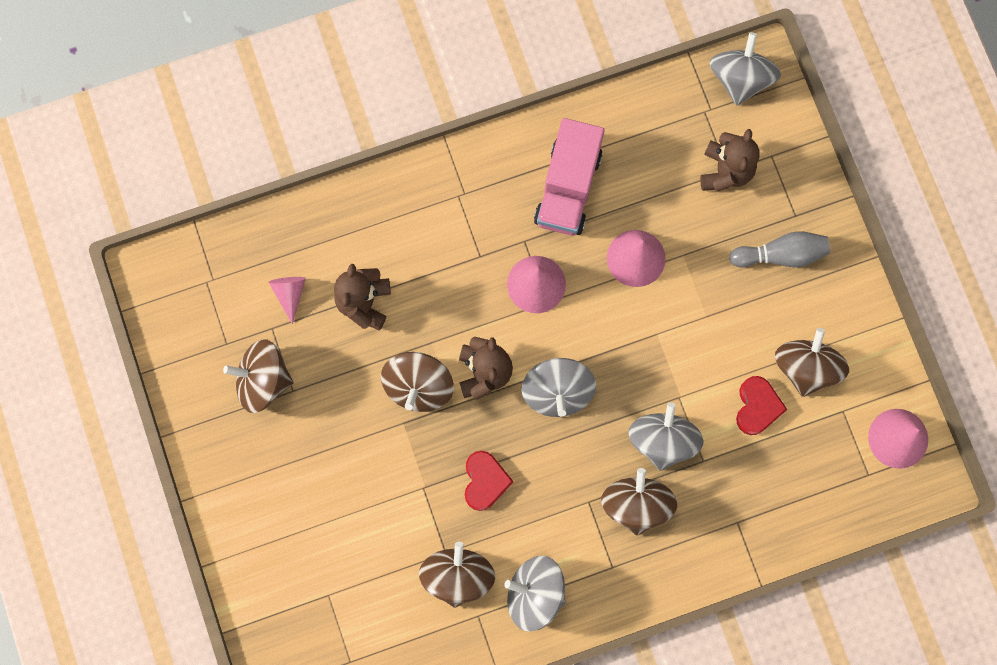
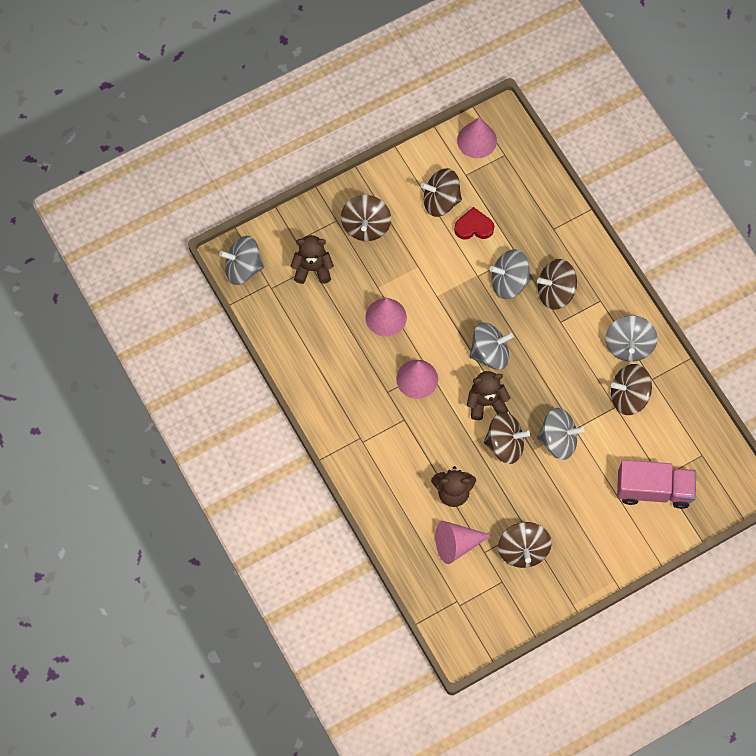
camera: 100 degrees left, 10 degrees down
pink cone [269,277,306,325] -> pink cone [435,521,492,564], size x1.60
red heart [465,451,514,511] -> none
pink truck [534,118,605,236] -> pink truck moved to [617,460,696,509]
grey bowling pin [729,231,830,267] -> brown spinning top [341,195,391,241]
none -> grey spinning top [537,408,584,460]

